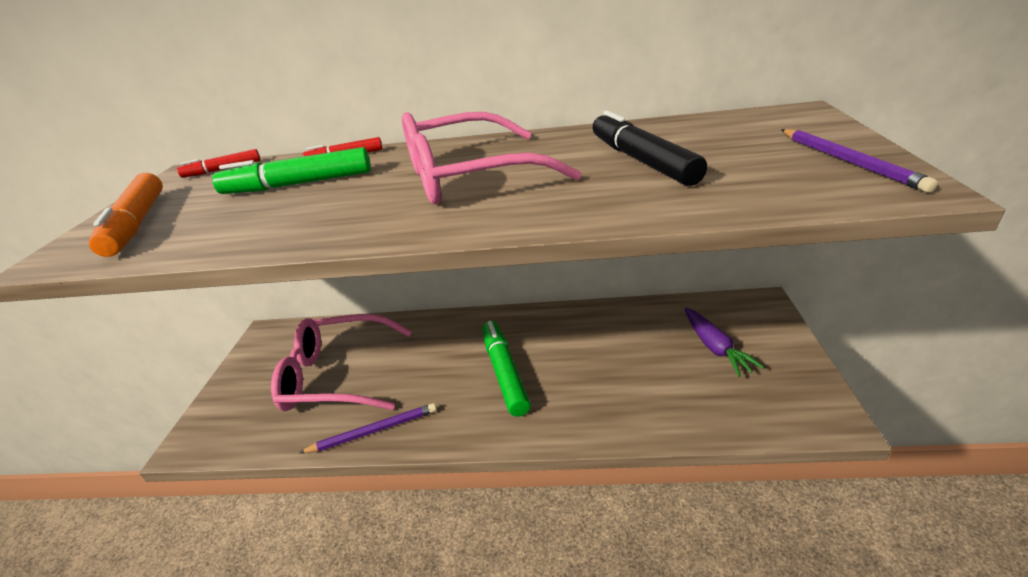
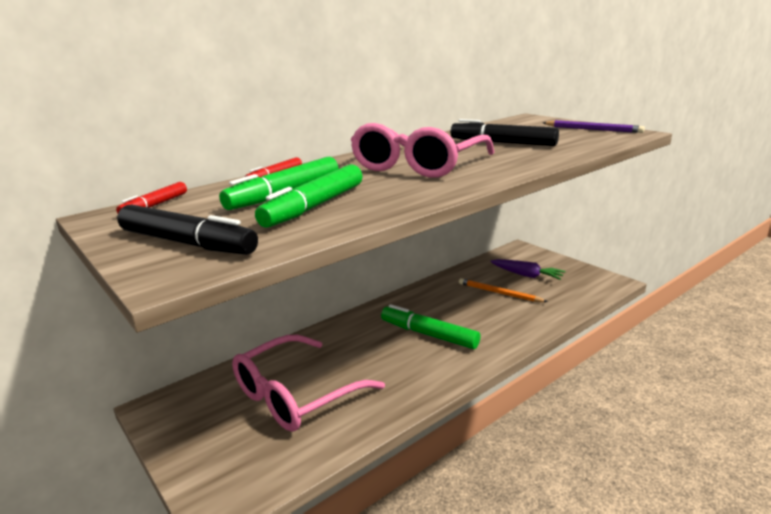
camera: 45 degrees left, 10 degrees down
orange marker [89,173,163,257] -> black marker [117,205,258,255]
purple pencil [299,403,437,453] -> none
none -> green marker [255,164,362,228]
none -> orange pencil [459,278,548,302]

